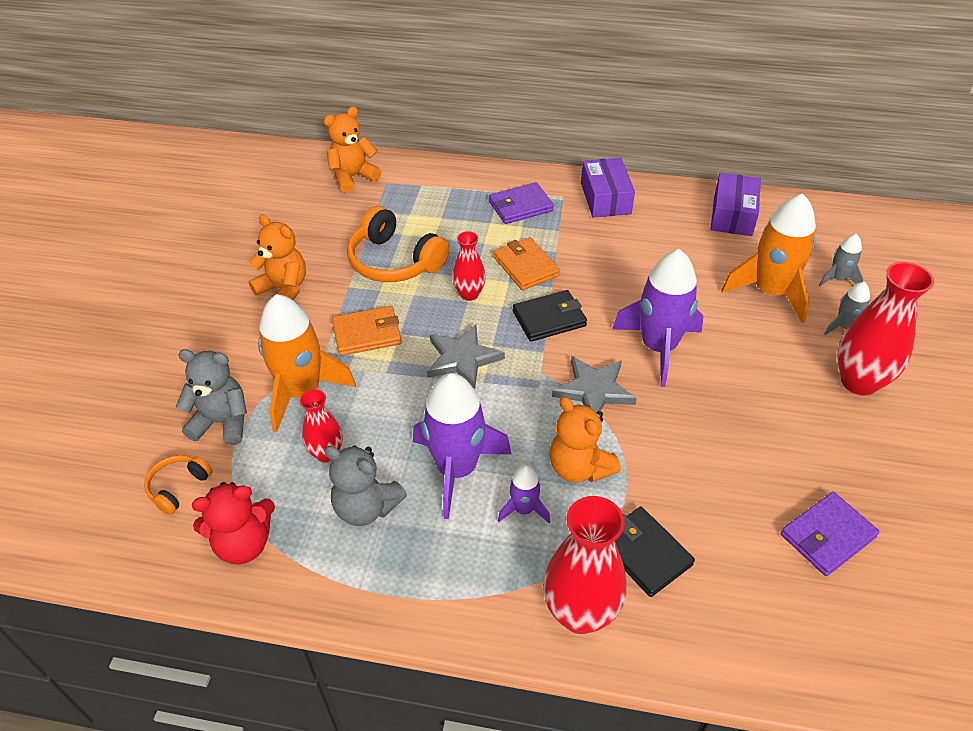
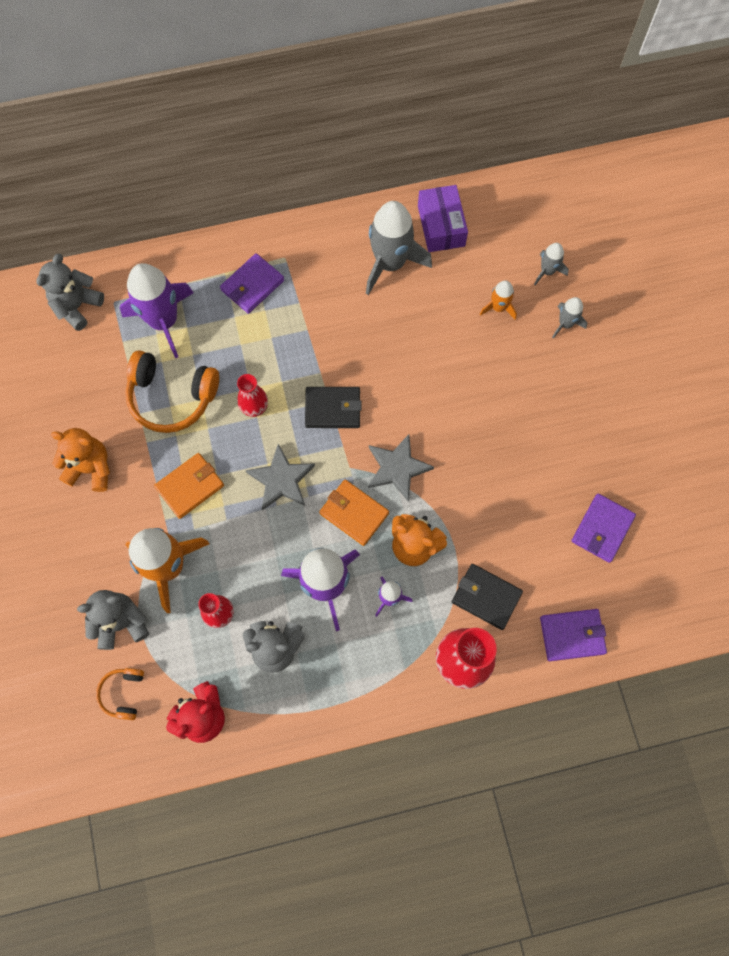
camera: 25 degrees left, 25 degrees up
orange teddy bear [324,107,382,192] -> grey teddy bear [36,254,104,331]
orange wallet [494,237,560,290] -> orange wallet moved to [319,480,389,546]
black wallet [513,290,587,342] -> black wallet turned 45 degrees clockwise [305,387,362,428]
purple box [581,158,635,218] -> none
purple rocket [612,249,704,387] -> purple rocket moved to [120,263,193,358]
orange rocket [721,193,816,323] -> orange rocket [480,280,517,320], size x0.49
red vase [837,262,934,396] -> none
none -> grey rocket [366,201,432,295]
none -> purple wallet [540,609,607,661]

